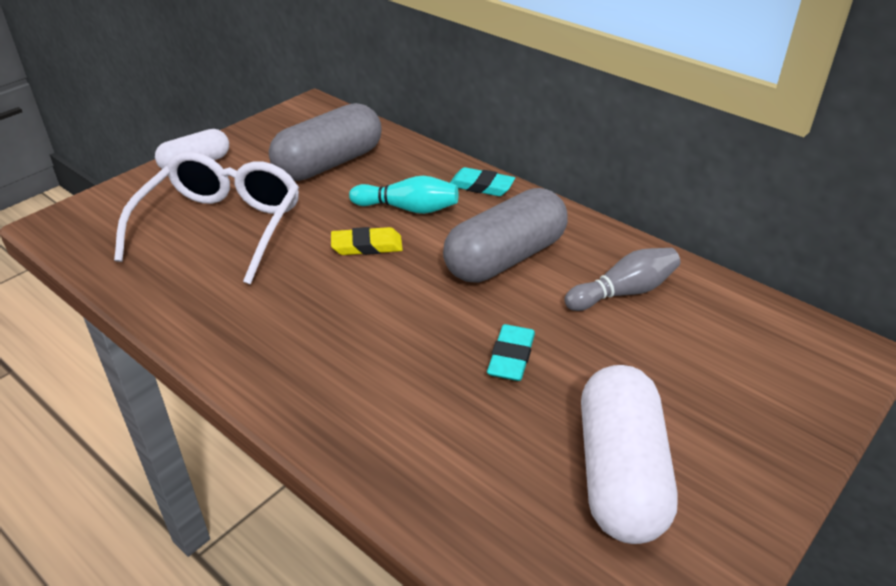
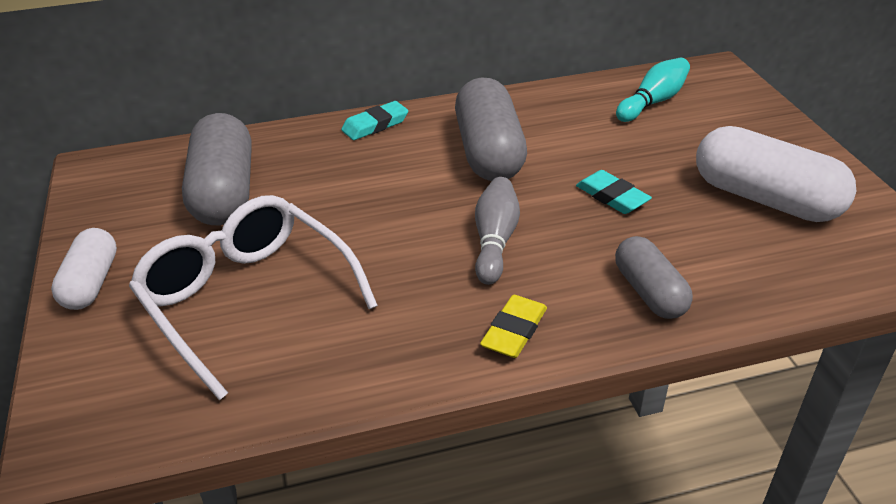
camera: 55 degrees left, 0 degrees up
yellow eraser [331,227,403,255] -> yellow eraser moved to [480,295,547,358]
turquoise bowling pin [349,176,459,214] -> turquoise bowling pin moved to [616,58,690,122]
grey bowling pin [564,248,680,311] -> grey bowling pin moved to [475,177,520,285]
none -> grey capsule [615,236,693,319]

